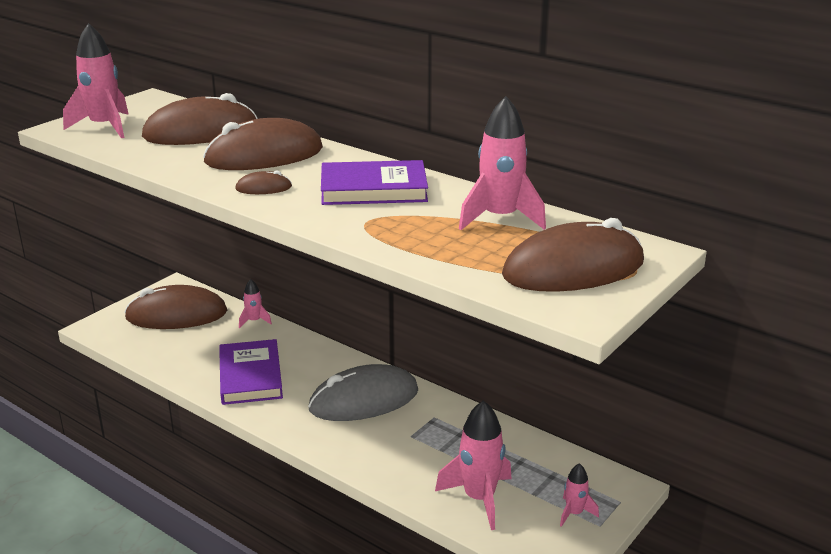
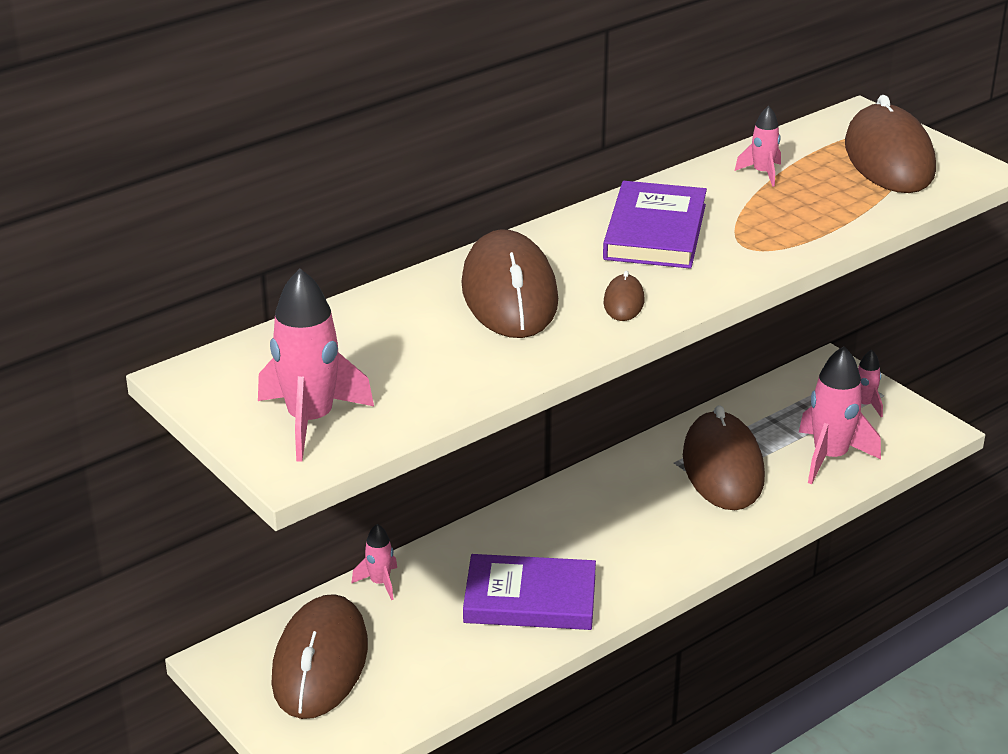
camera: 75 degrees left, 5 degrees up
brown mouse [142,93,258,145] -> brown mouse moved to [683,405,765,510]
grey mouse [308,364,418,421] -> none
pink rocket [459,96,546,230] -> pink rocket [735,106,781,187], size x0.52

